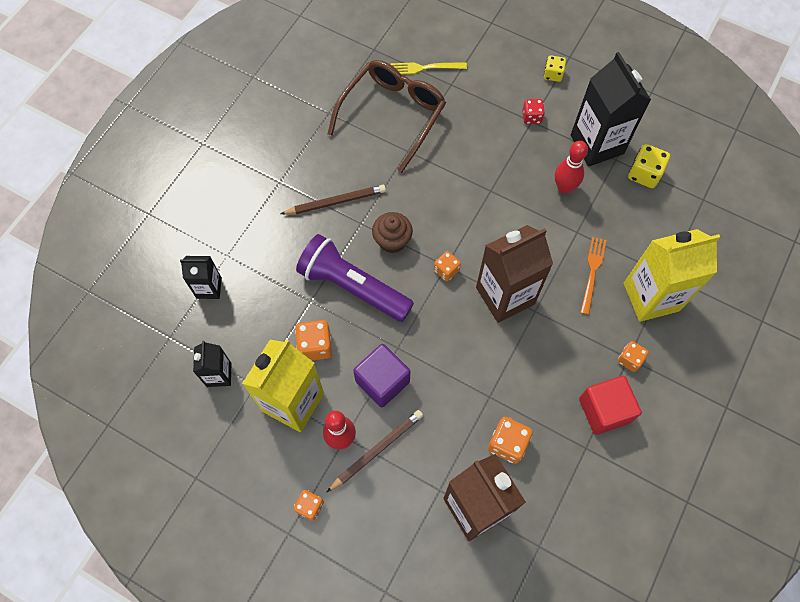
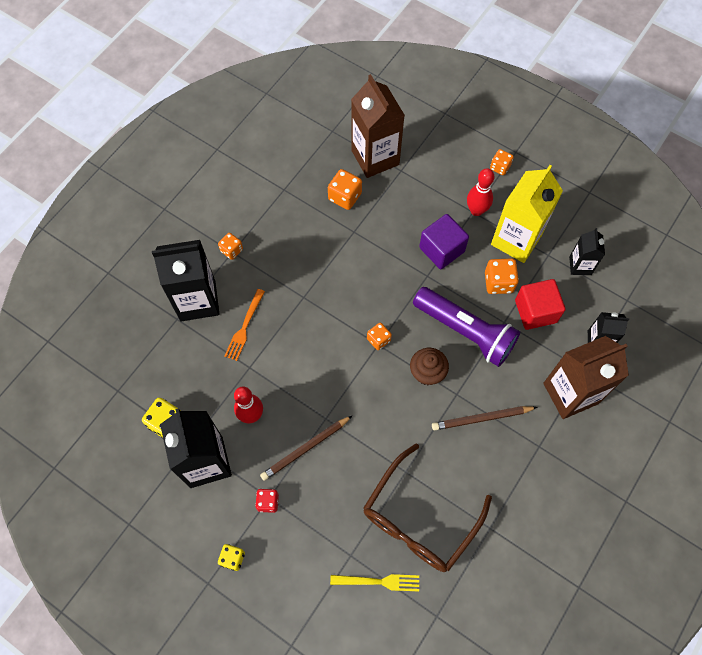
camera: 175 degrees left, 0 degrees up
brown pencil [327,410,423,492] -> brown pencil moved to [260,415,353,481]
brown carton [476,225,553,323] -> brown carton moved to [543,336,629,419]
red cube [579,376,642,435] -> red cube moved to [515,279,566,330]
yellow carton [624,229,720,322] -> black carton [152,240,219,321]

